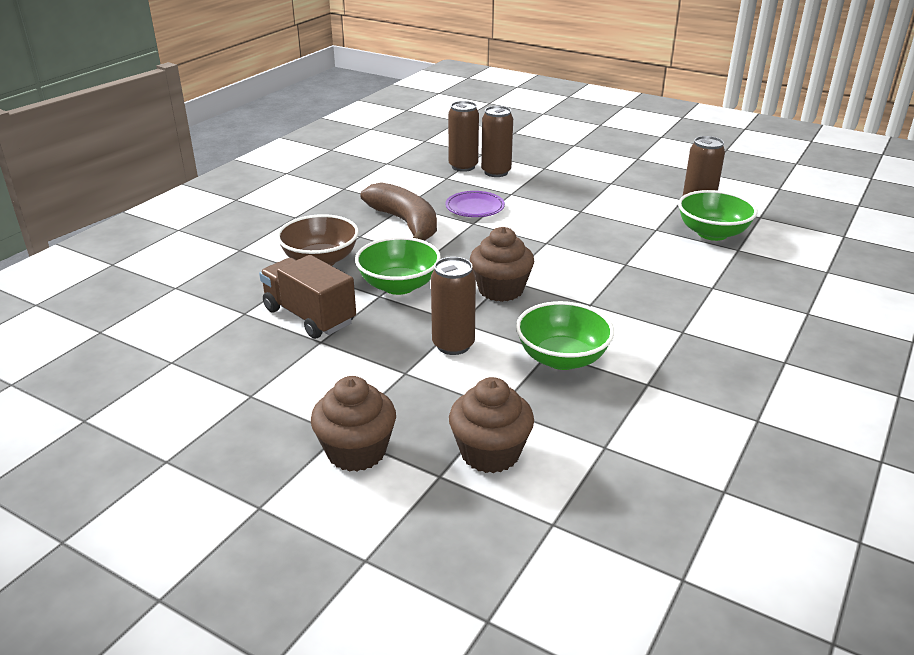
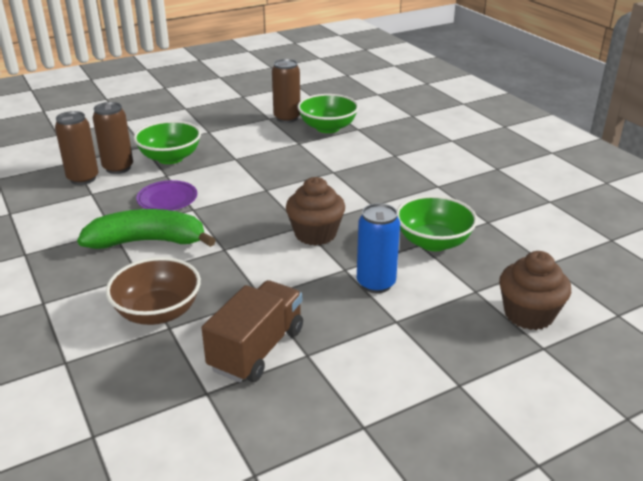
camera: 60 degrees left, 0 degrees up
brown truck [259,255,356,339] -> brown truck turned 135 degrees clockwise [202,280,303,382]
brown cupcake [311,376,396,472] -> none
green bowl [355,237,441,295] -> green bowl moved to [133,121,201,164]
brown banana [360,182,437,240] -> green banana [77,209,216,249]
brown can [431,257,476,355] -> blue can [357,203,400,293]

